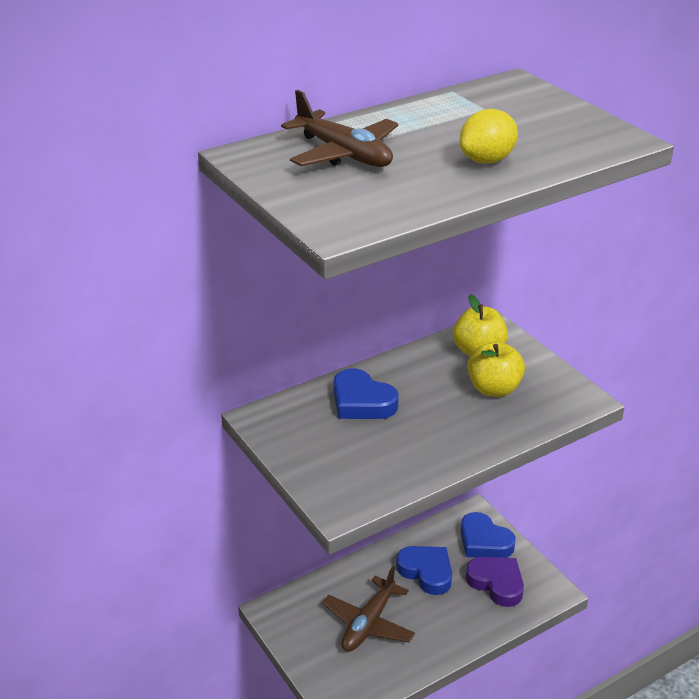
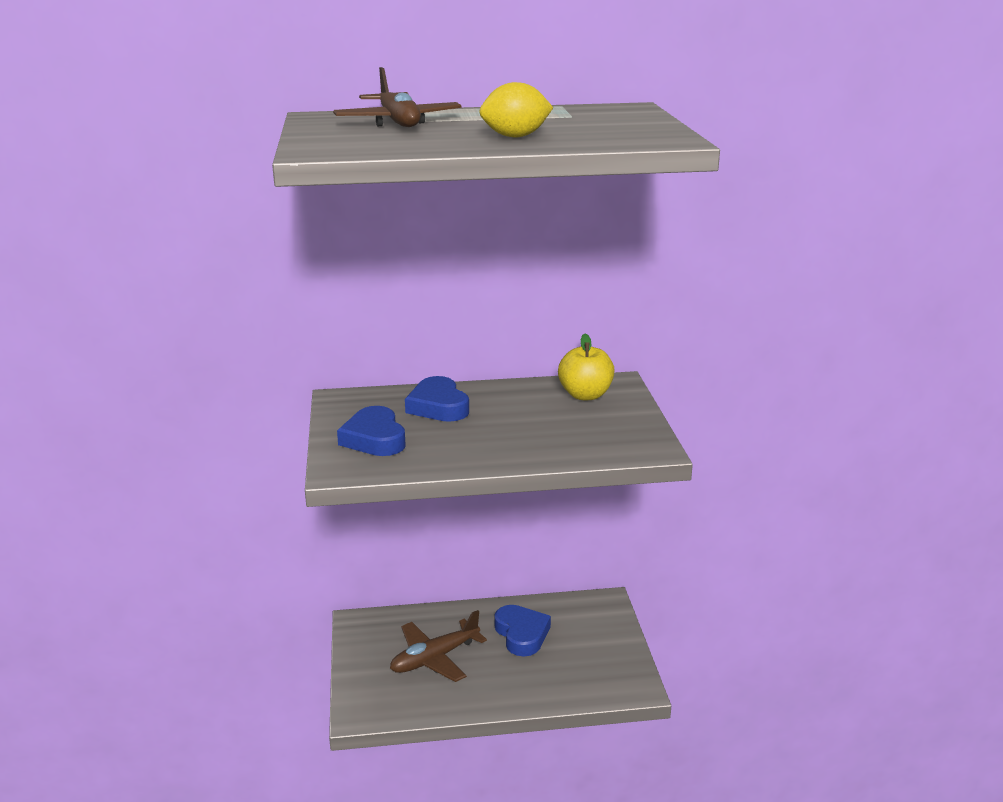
camera: 25 degrees right, 10 degrees down
blue heart [461,512,516,558] -> blue heart moved to [337,406,406,456]
purple heart [466,557,524,607] -> none
yellow apple [467,341,525,397] -> none

